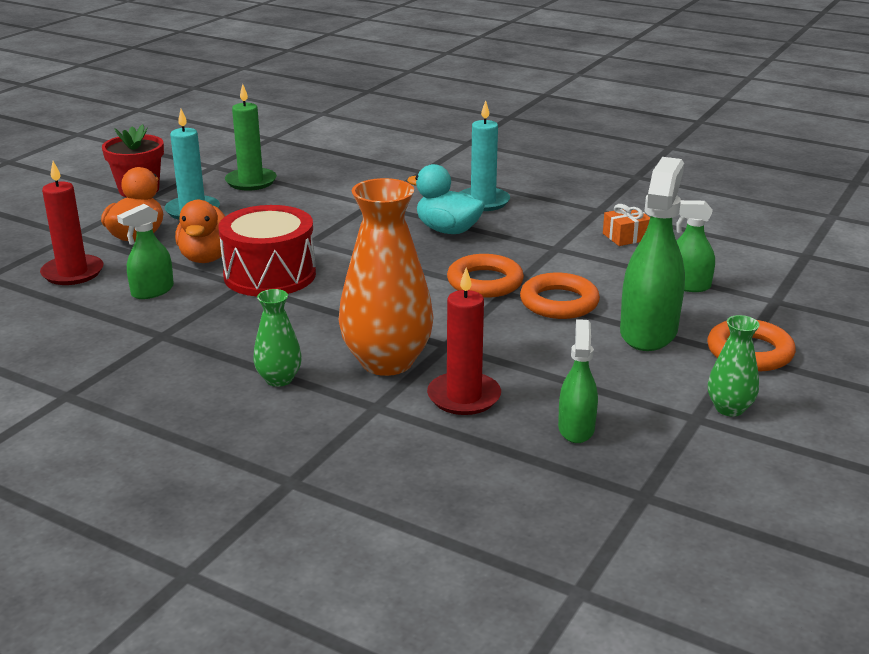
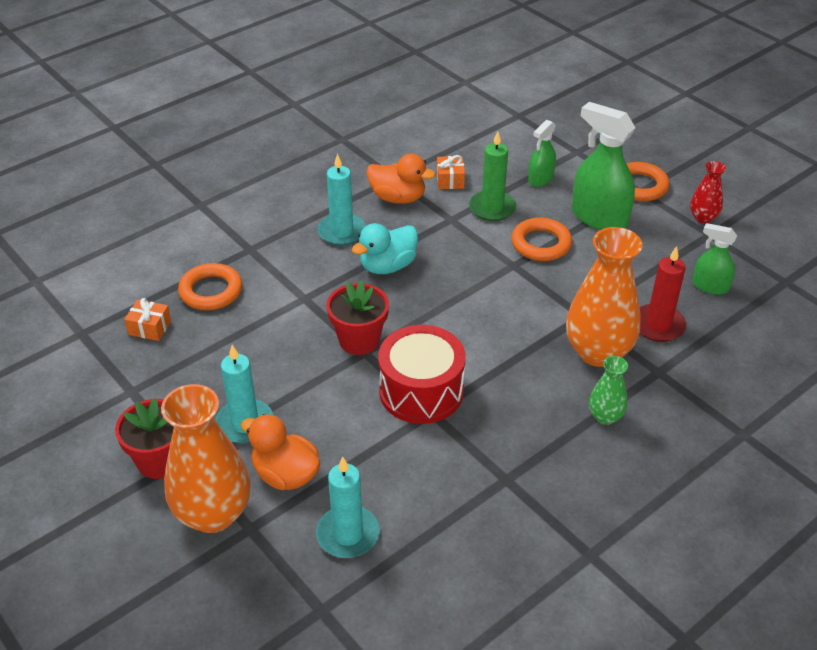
camera: 70 degrees left, 15 degrees up
red candle [40,161,104,285] -> turquoise candle [316,457,380,558]
green spray bottle [117,204,174,299] -> none
orange duck [175,200,225,263] -> orange duck moved to [367,154,436,204]
green candle [225,84,277,191] -> green candle moved to [469,131,516,221]
orange ring [447,254,524,298] -> orange ring moved to [178,263,242,310]
green vase [708,315,760,417] -> red vase [690,161,726,224]
none -> orange gift [124,298,171,341]
none -> orange vase [161,384,250,533]
none -> red flower pot [326,280,389,355]

